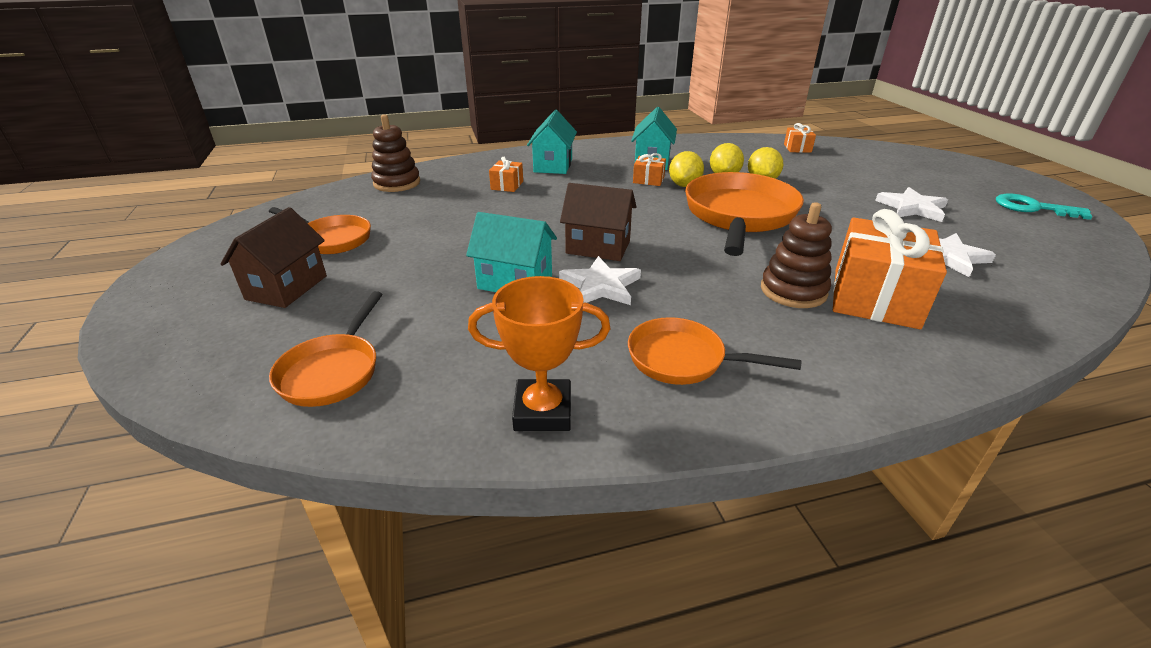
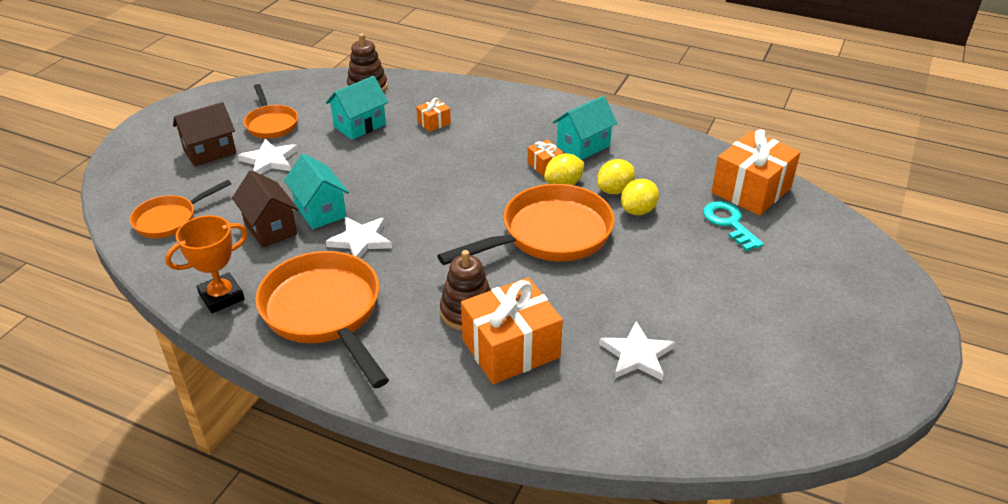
camera: 40 degrees right, 5 degrees up
orange trophy [468,276,610,431] -> orange trophy turned 75 degrees counterclockwise [165,215,248,313]
turquoise house [527,110,577,174] -> turquoise house moved to [326,76,388,140]
brown house [560,183,637,261] -> brown house moved to [232,170,299,248]
orange pan [628,317,801,385] -> orange pan [255,251,389,388], size x1.77
orange gift [784,123,816,153] -> orange gift [711,129,801,216], size x2.20
white star [875,187,948,222] -> white star moved to [238,139,298,174]
turquoise key [996,194,1093,220] -> turquoise key moved to [703,201,764,251]

